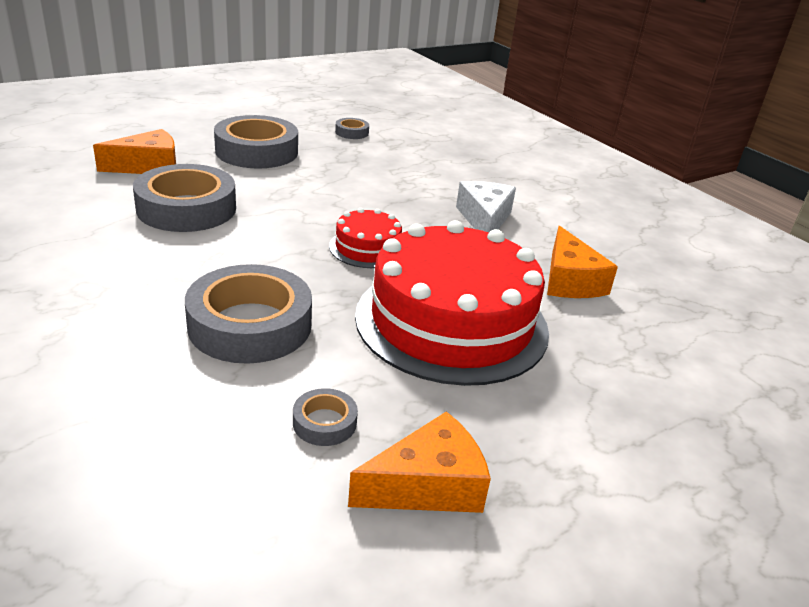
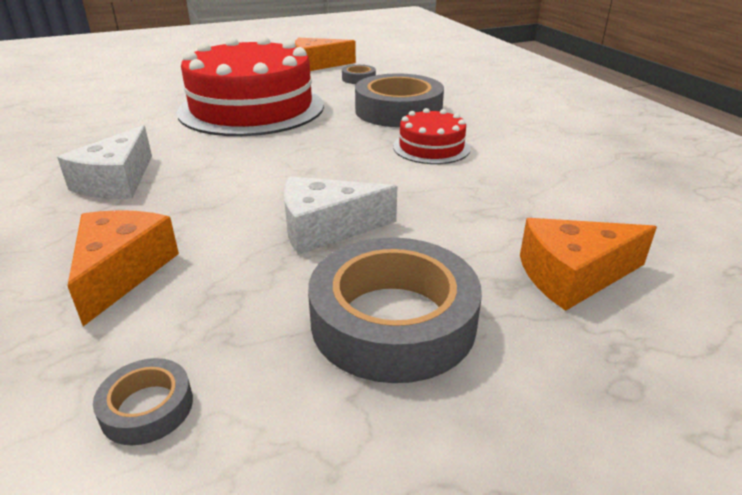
camera: 165 degrees left, 0 degrees up
grey tape [133,164,236,232] -> none
red cake [329,208,402,268] -> red cake moved to [393,108,470,164]
orange cheese [547,226,618,298] -> orange cheese moved to [67,210,179,326]
none -> white cheese [284,176,397,255]

